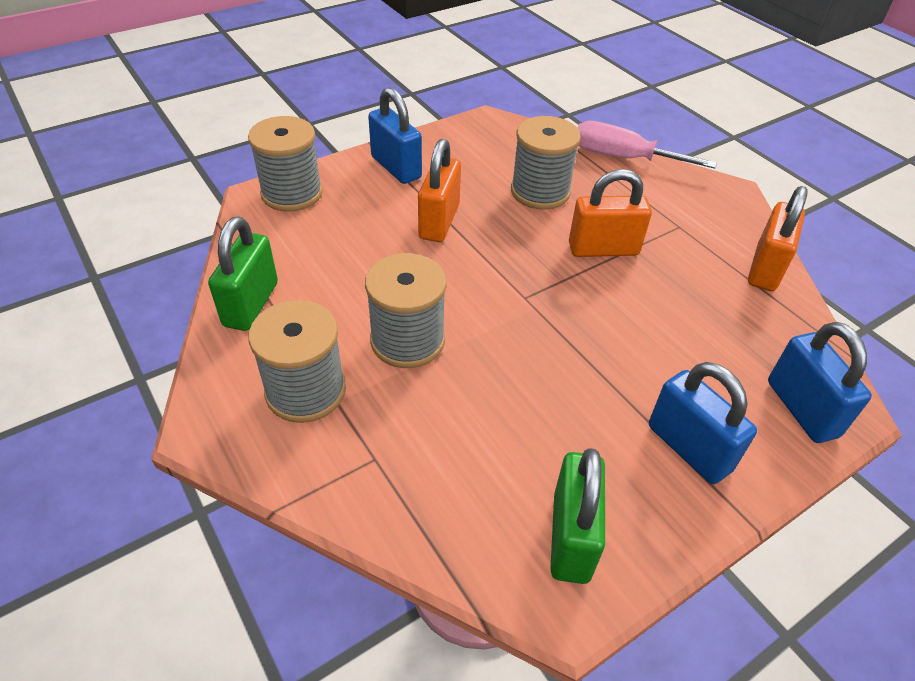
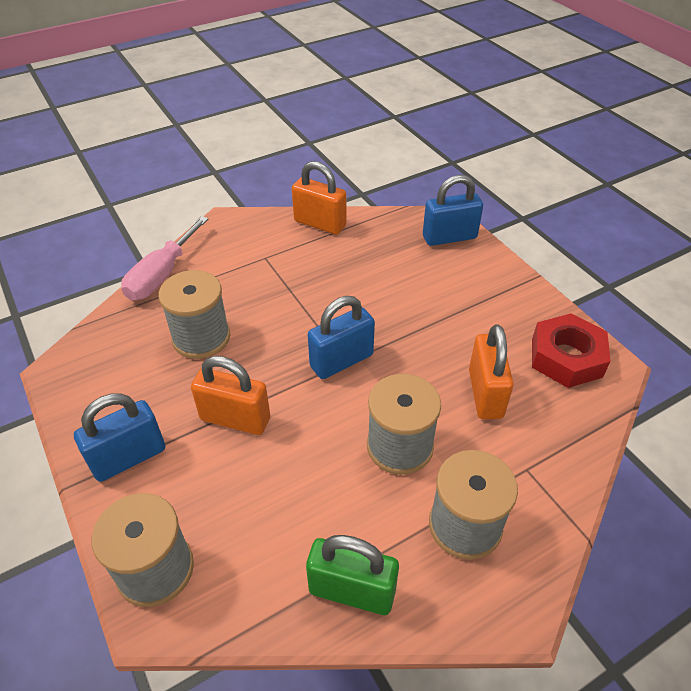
camera: 85 degrees left, 0 degrees up
green padlock [550,448,605,584] -> red nut [532,313,610,388]
orange padlock [569,169,652,257] -> orange padlock moved to [469,324,514,419]
blue padlock [649,362,757,484] -> blue padlock moved to [308,296,375,379]

